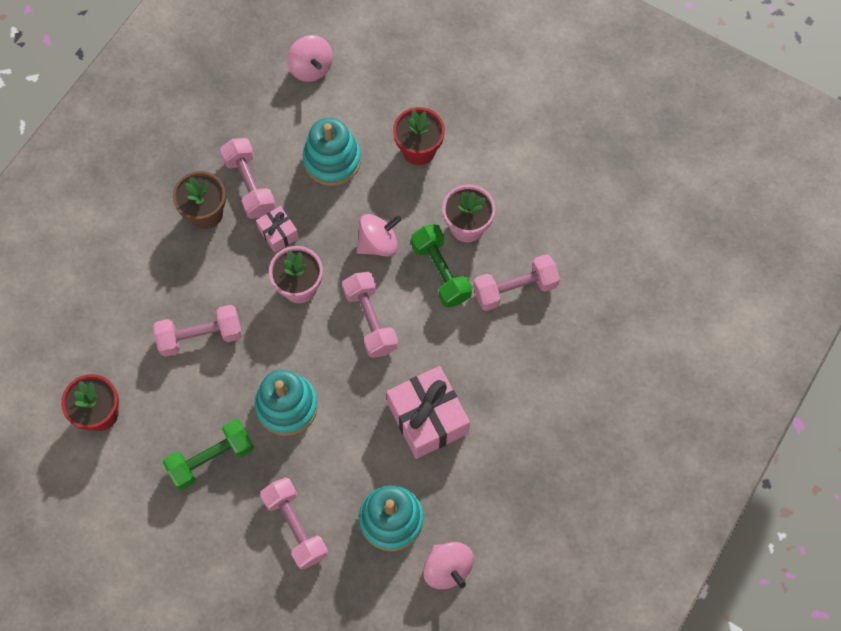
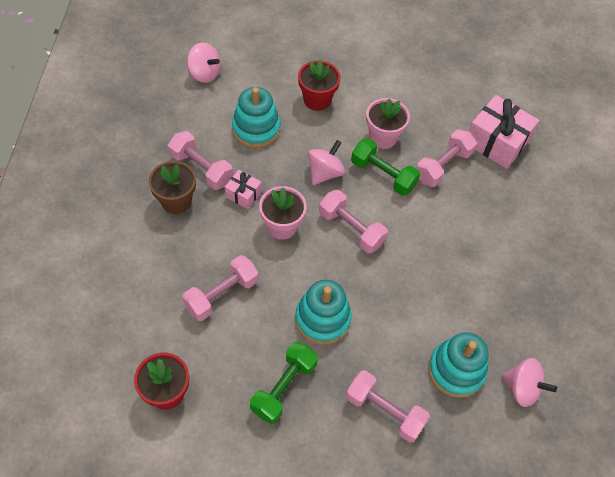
camera: 30 degrees left, 10 degrees down
pink gift [387,366,470,459] -> pink gift moved to [469,95,540,169]

